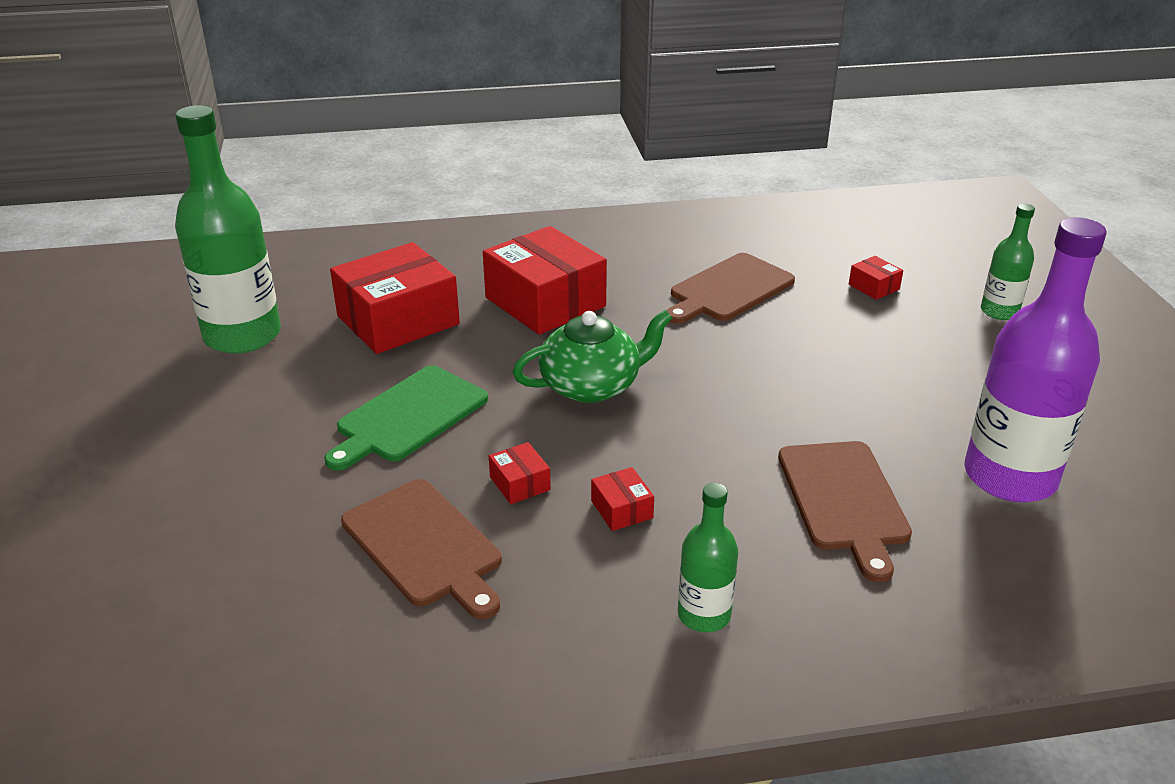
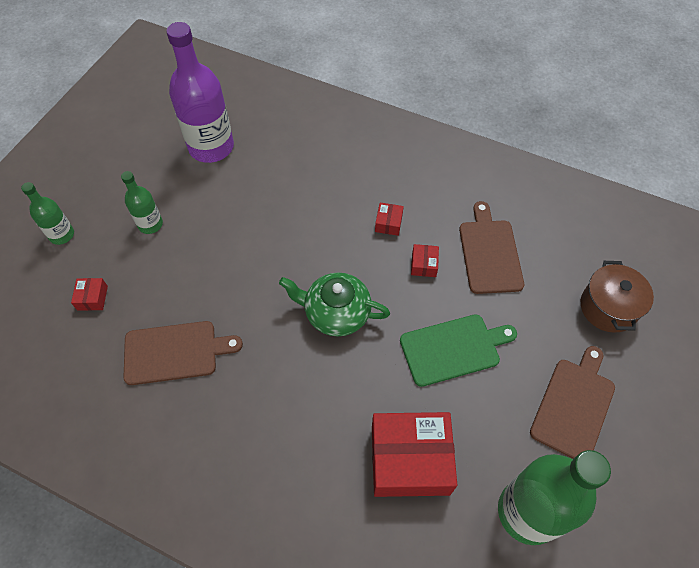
camera: 145 degrees left, 25 degrees up
red box [483,226,607,335] -> none
green bottle [678,483,738,632] -> green bottle moved to [121,171,163,234]
brown cutting board [778,441,912,582] -> brown cutting board moved to [530,346,615,459]
none -> brown pot [581,261,654,333]

